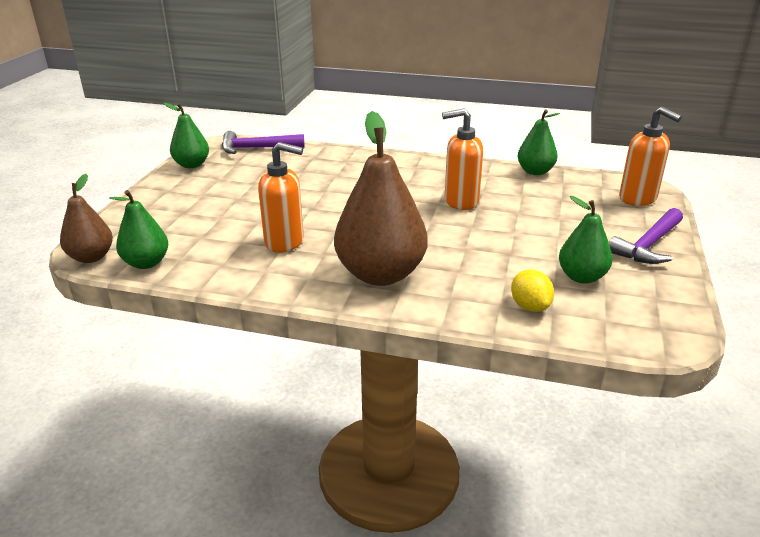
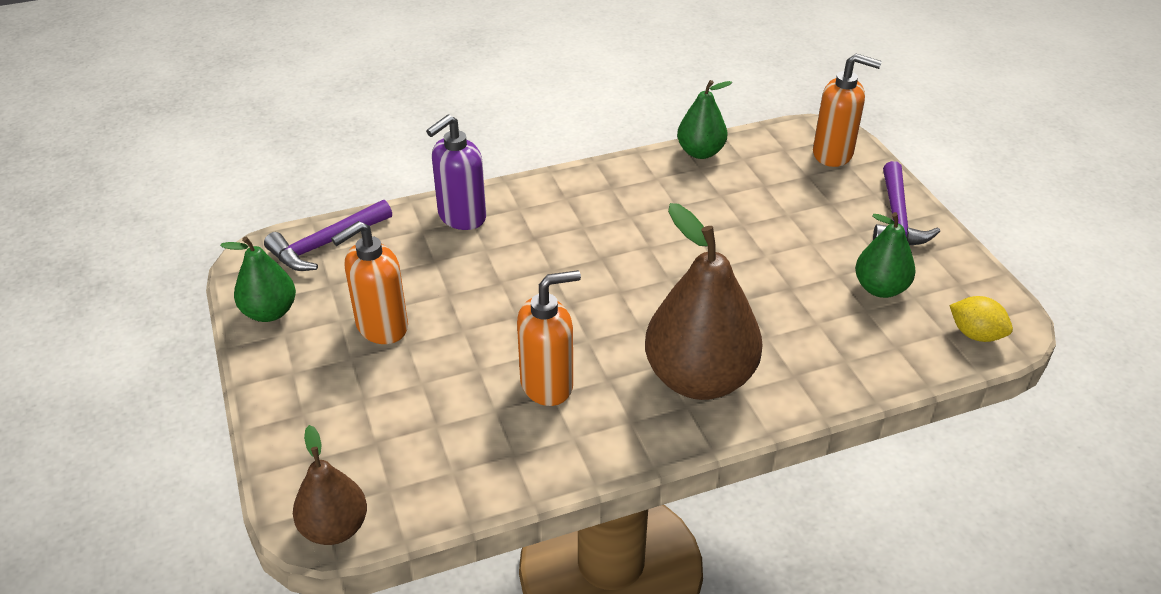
camera: 35 degrees left, 10 degrees up
green pear [109,190,168,269] -> none
orange soap dispenser [442,109,483,210] -> orange soap dispenser moved to [331,221,408,344]
yellow lemon [511,269,554,312] -> yellow lemon moved to [949,296,1013,342]
none -> purple soap dispenser [426,115,486,230]

